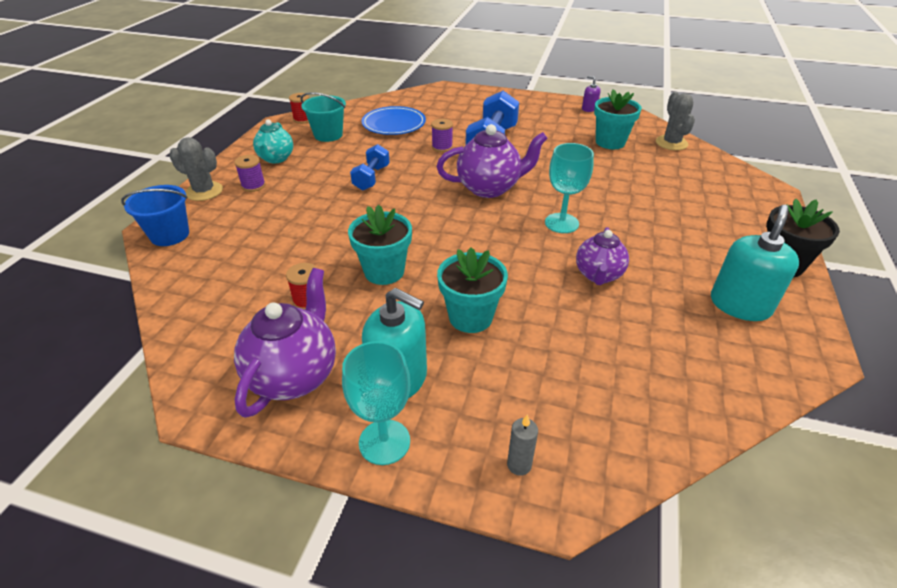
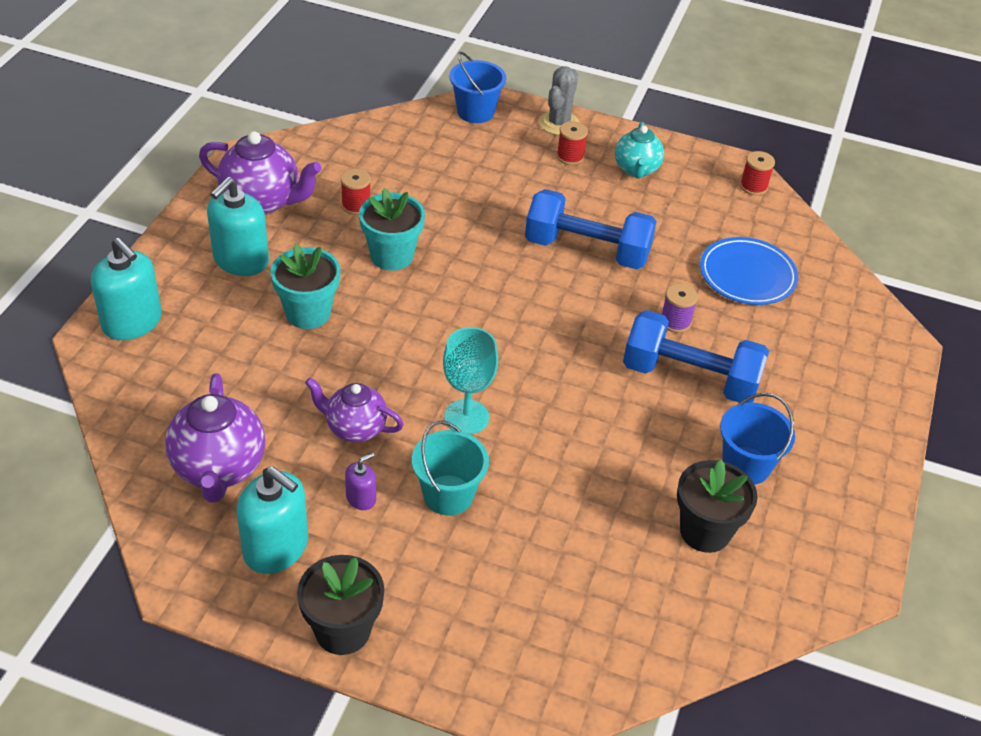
camera: 90 degrees right, 5 degrees up
purple spool [234,155,265,192] -> red spool [557,121,588,165]
turquoise teapot [253,119,293,163] -> turquoise teapot turned 90 degrees counterclockwise [615,122,664,178]
turquoise bucket [301,92,346,142] -> turquoise bucket moved to [412,420,489,516]
turquoise goblet [342,341,410,465] -> none
blue dumbbell [350,144,390,190] -> blue dumbbell [525,189,657,269], size x1.74
purple teapot [436,124,548,198] -> purple teapot moved to [165,373,265,503]
grey candle [507,414,538,476] -> turquoise soap dispenser [91,238,162,340]
purple soap dispenser [582,76,601,112] -> purple soap dispenser moved to [345,453,376,510]
turquoise flower pot [594,89,642,149] -> black flower pot [677,460,758,553]
grey cactus [656,92,695,150] -> none
none -> blue bucket [720,393,795,485]

